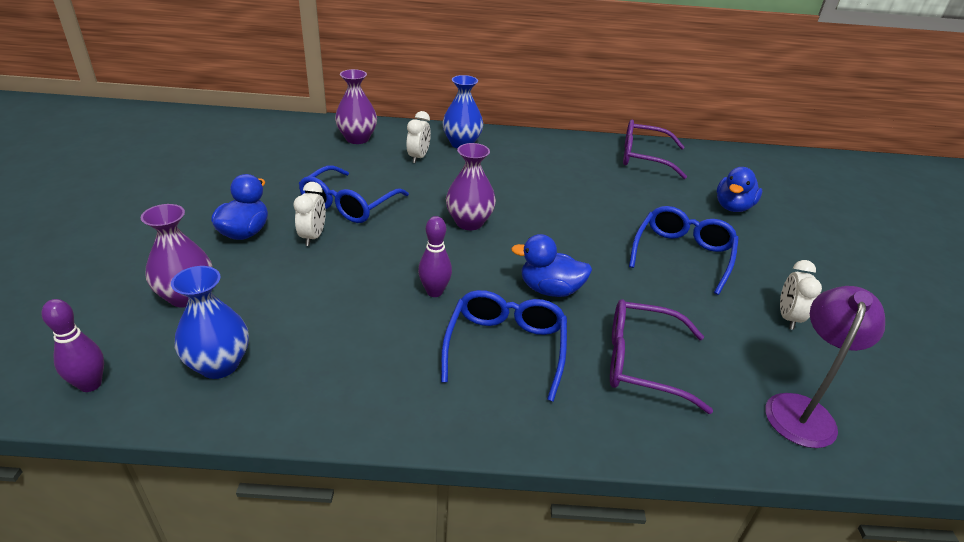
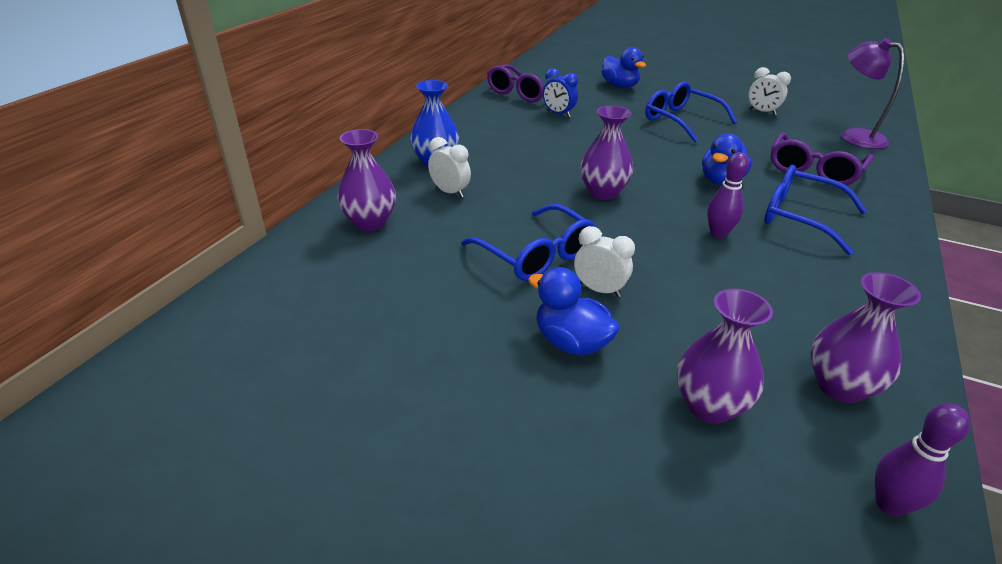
camera: 65 degrees left, 0 degrees up
blue vase [171,266,249,379] -> purple vase [810,272,921,403]
none -> blue clock [543,68,578,118]

